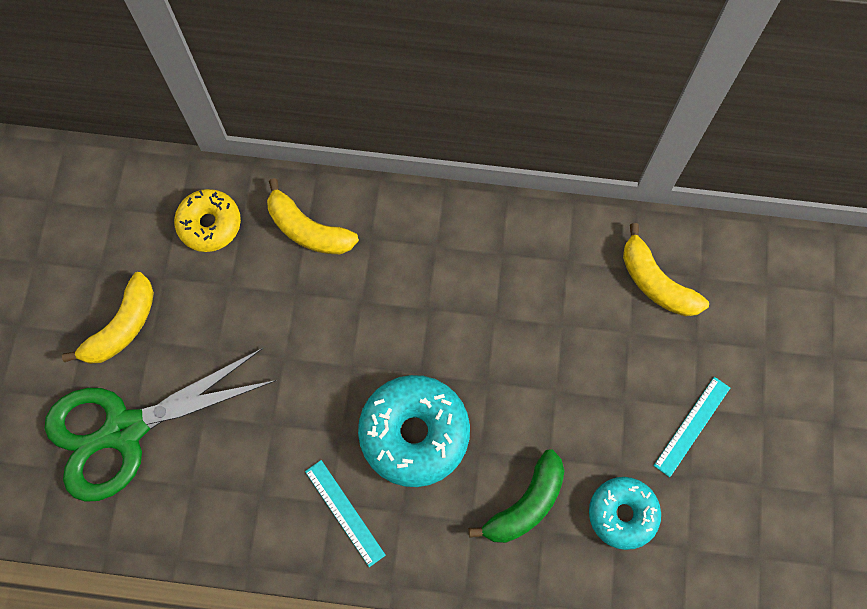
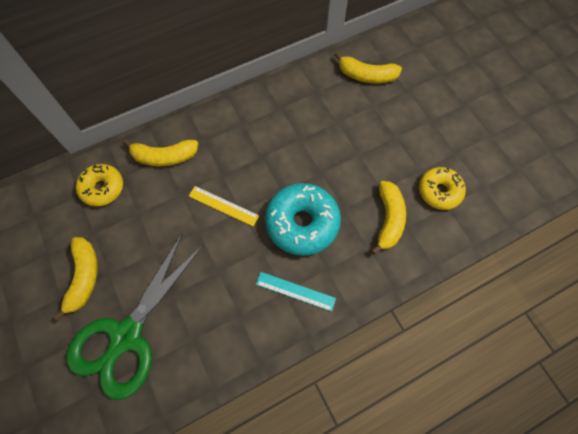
camera: 35 degrees left, 5 degrees down
green banana [468,449,564,543] -> yellow banana [371,181,406,255]
turquoise donut [589,477,661,550] -> yellow donut [419,167,466,210]
turquoise ruler [653,377,730,477] -> none
none -> yellow ruler [189,186,259,226]

